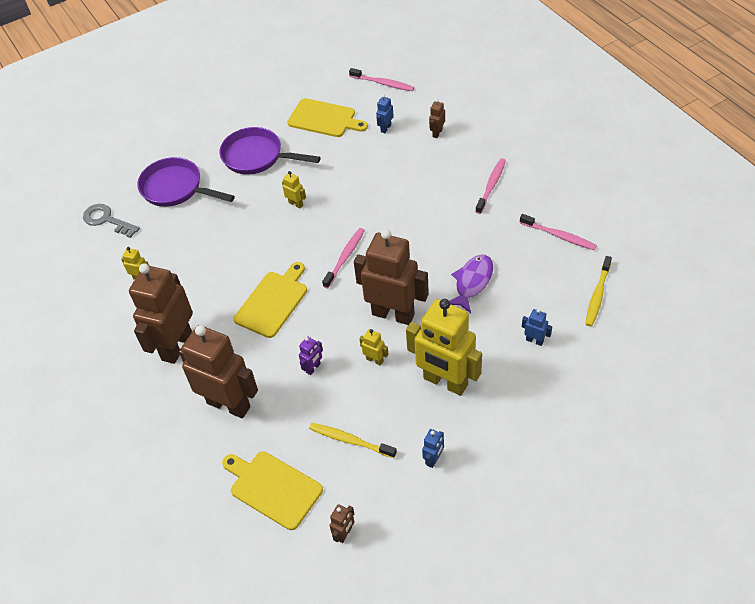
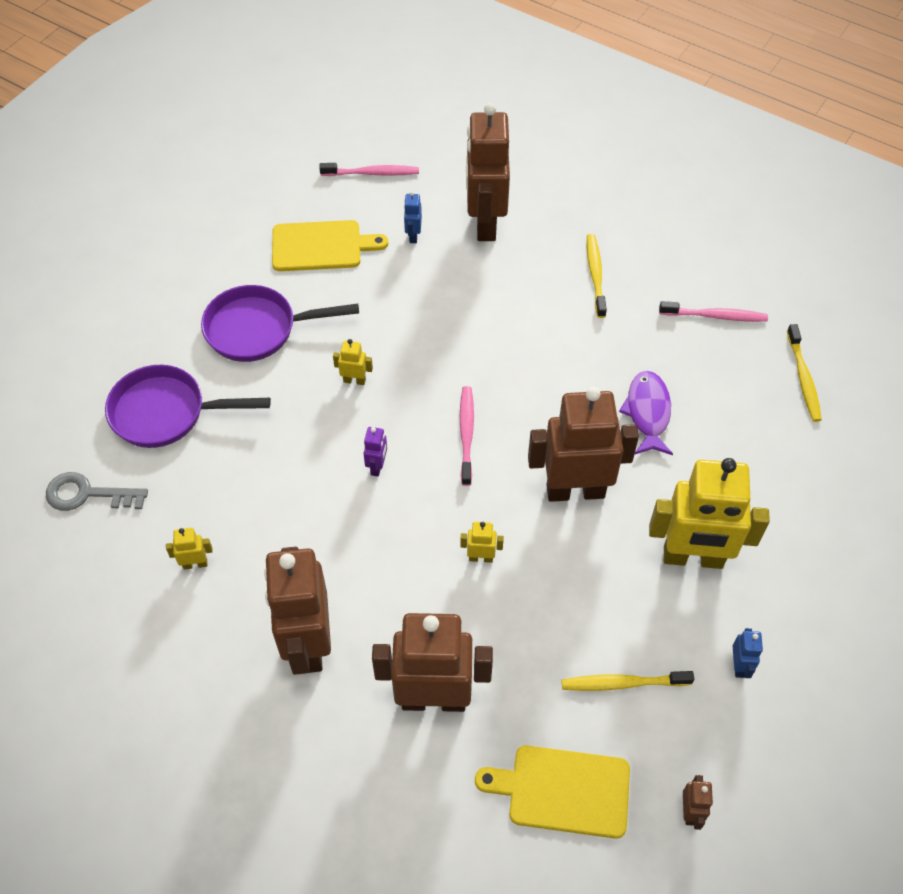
camera: 30 degrees left, 5 degrees up
yellow cutting board [234,262,307,338] -> none
purple robot [299,336,323,375] -> purple robot moved to [363,427,387,477]
yellow robot [359,329,389,366] -> yellow robot moved to [460,522,504,563]
brown robot [429,99,445,138] -> brown robot [466,103,510,241], size x2.49
pink toothbrush [475,158,506,214] -> yellow toothbrush [587,234,607,318]
blue robot [522,309,552,346] -> none

